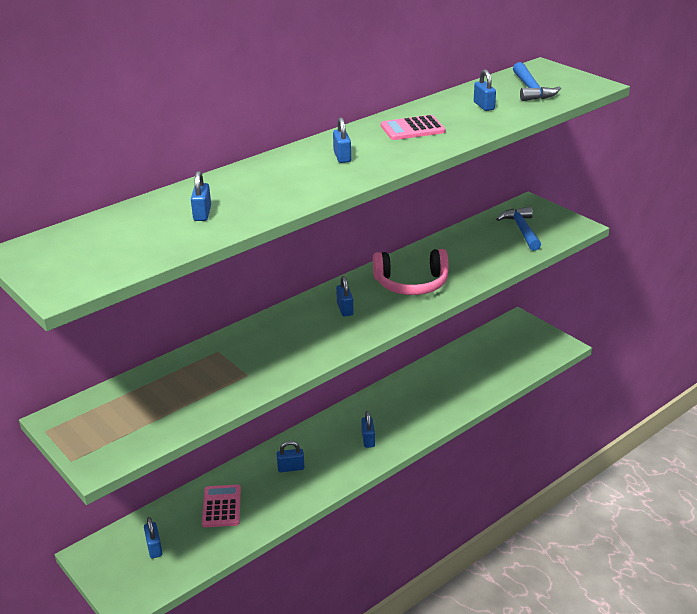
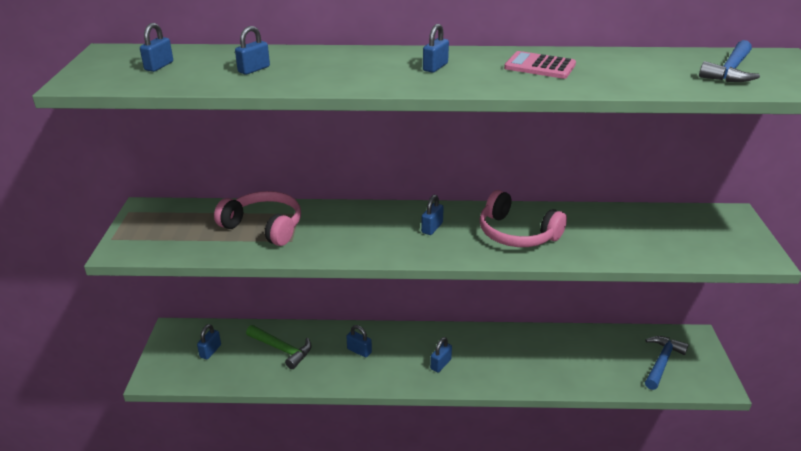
camera: 40 degrees right, 0 degrees up
pink calculator [202,485,241,527] -> green hammer [246,325,311,369]
blue padlock [474,69,496,111] -> blue padlock moved to [140,23,173,72]
blue hammer [496,207,541,251] -> blue hammer moved to [645,336,689,390]
none -> pink headphones [214,191,301,246]

